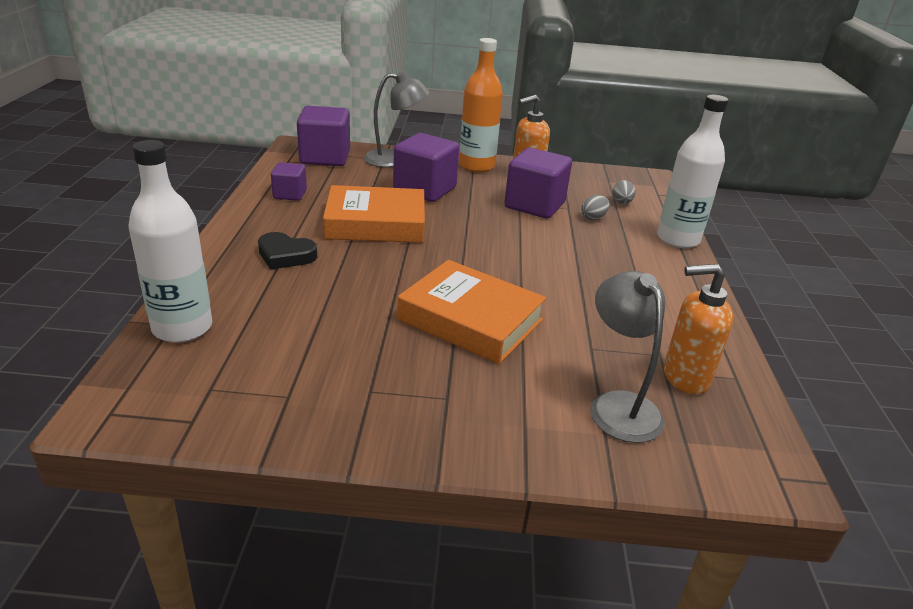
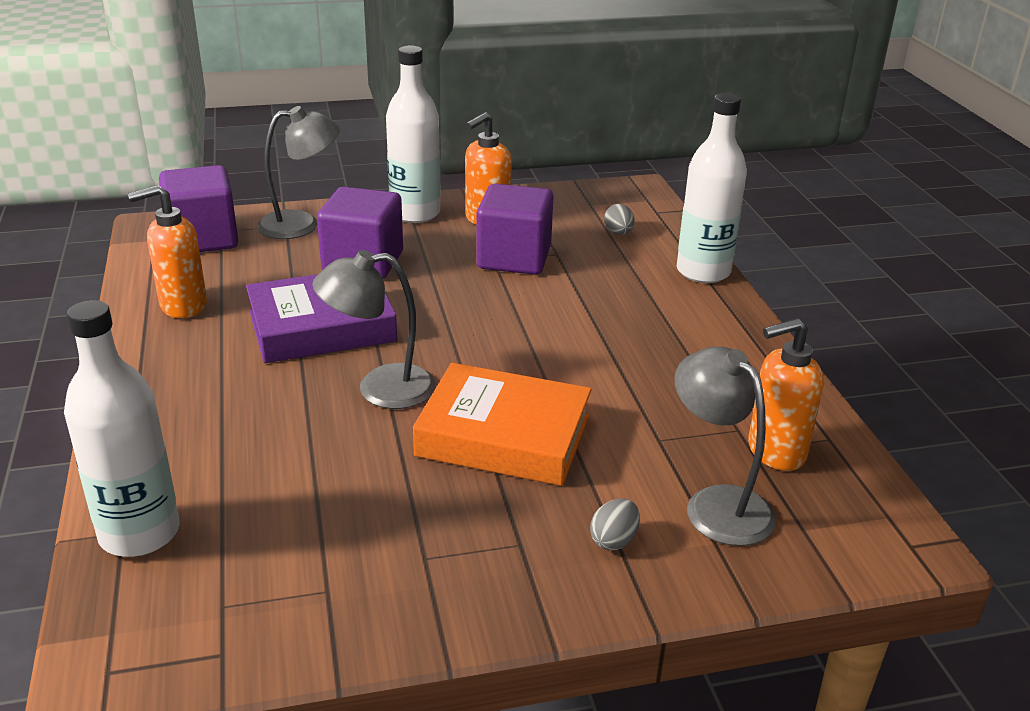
camera: 15 degrees left, 0 degrees up
black heart [258,232,317,270] -> none
purple cube [271,162,307,201] -> orange soap dispenser [128,185,207,318]
orange book [323,185,425,243] -> purple book [246,274,397,363]
orange bottle [459,38,503,172] -> white bottle [386,46,441,223]
grey egg [581,195,610,220] -> grey egg moved to [590,498,640,551]
none -> grey lamp [312,250,436,409]

